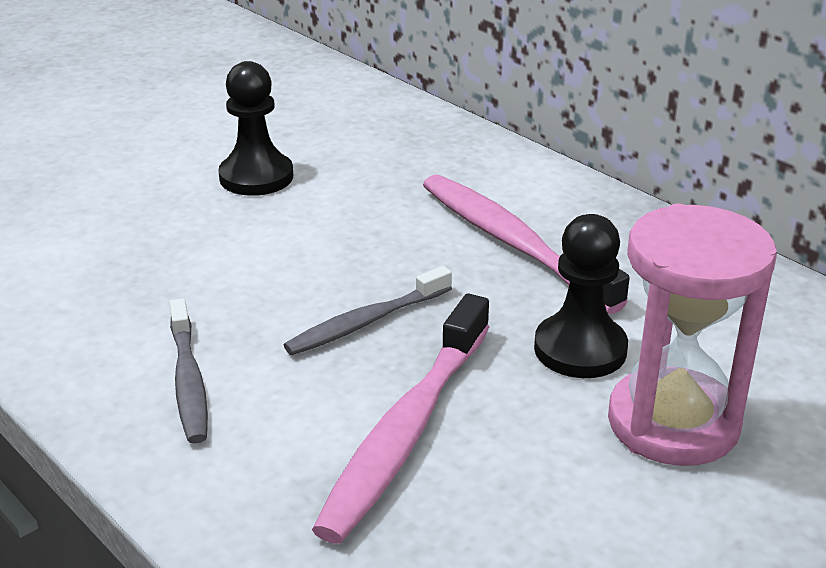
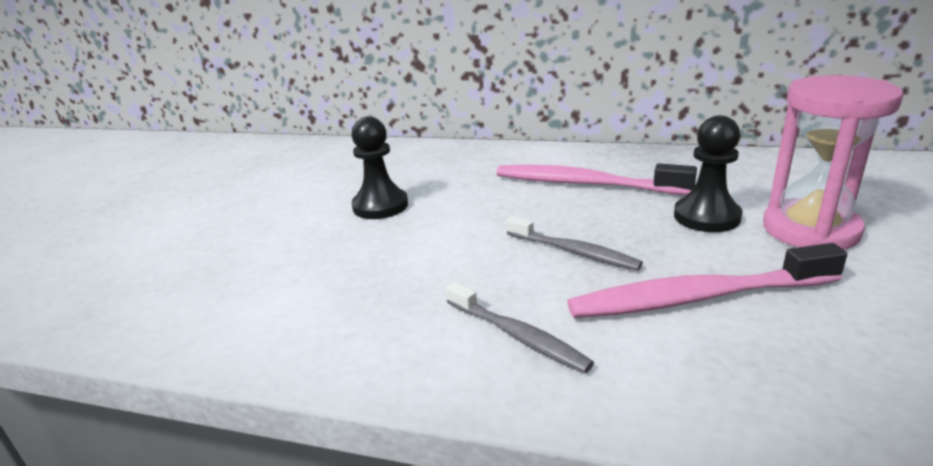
camera: 30 degrees left, 5 degrees down
grey toothbrush [284,266,452,355] -> grey toothbrush turned 75 degrees counterclockwise [506,216,643,271]
pink toothbrush [312,293,489,544] -> pink toothbrush turned 90 degrees clockwise [567,243,847,318]

